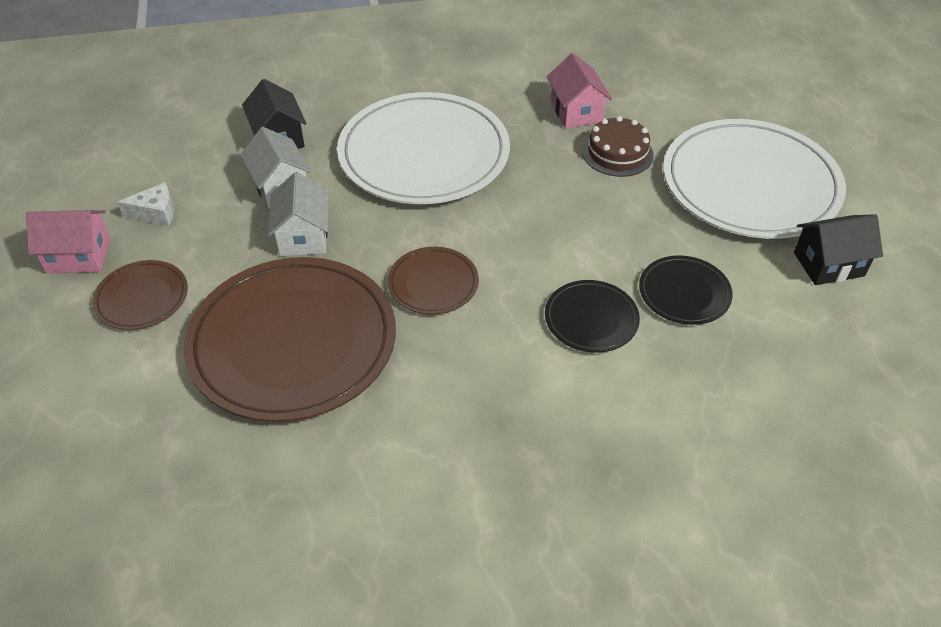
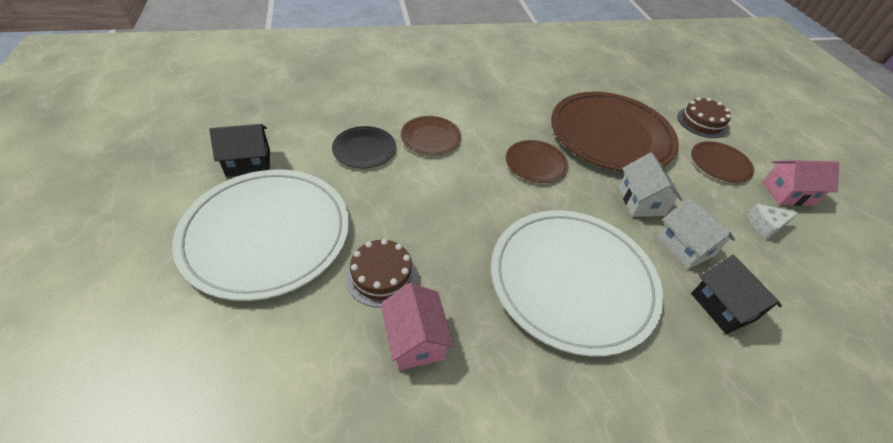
camera: 175 degrees right, 0 degrees up
black plate [545,280,640,353] -> brown plate [401,116,461,155]
none -> brown cake [677,97,731,138]

